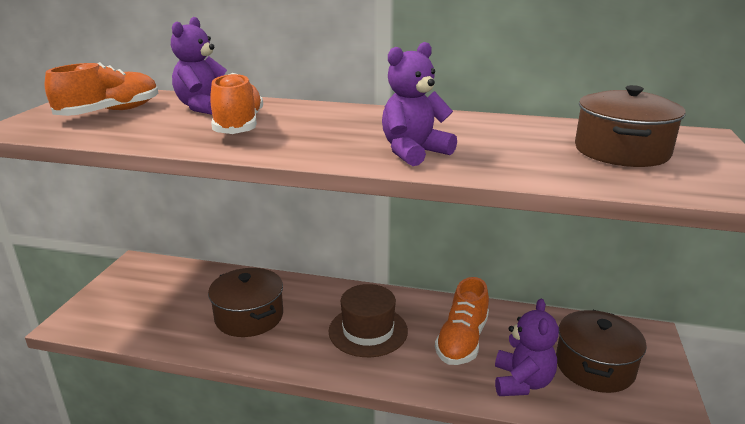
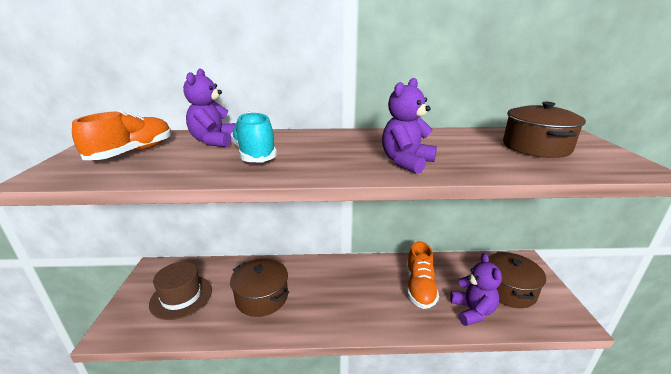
camera: 15 degrees left, 0 degrees up
orange shoe [210,73,263,134] -> turquoise shoe [231,112,277,163]
brown hat [328,284,408,357] -> brown hat moved to [149,262,212,320]

